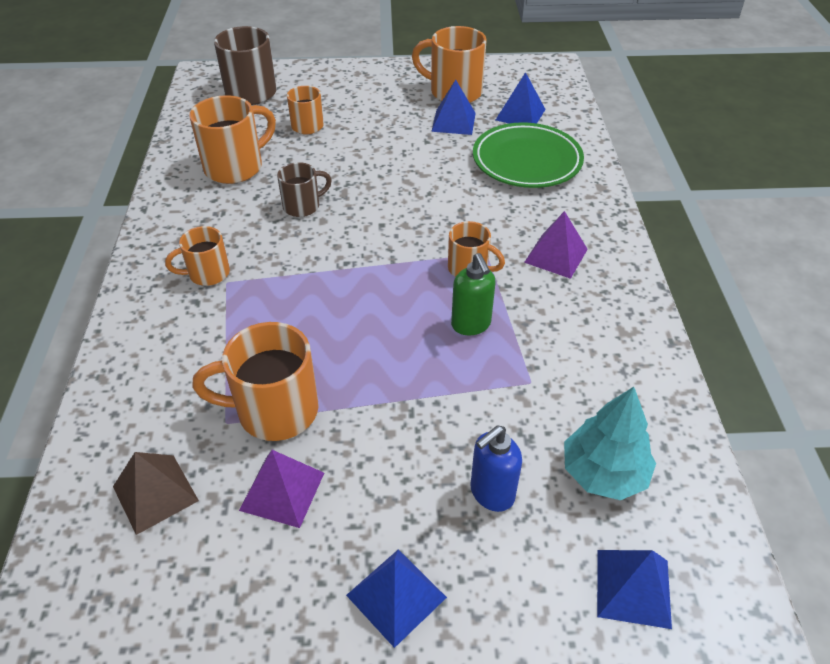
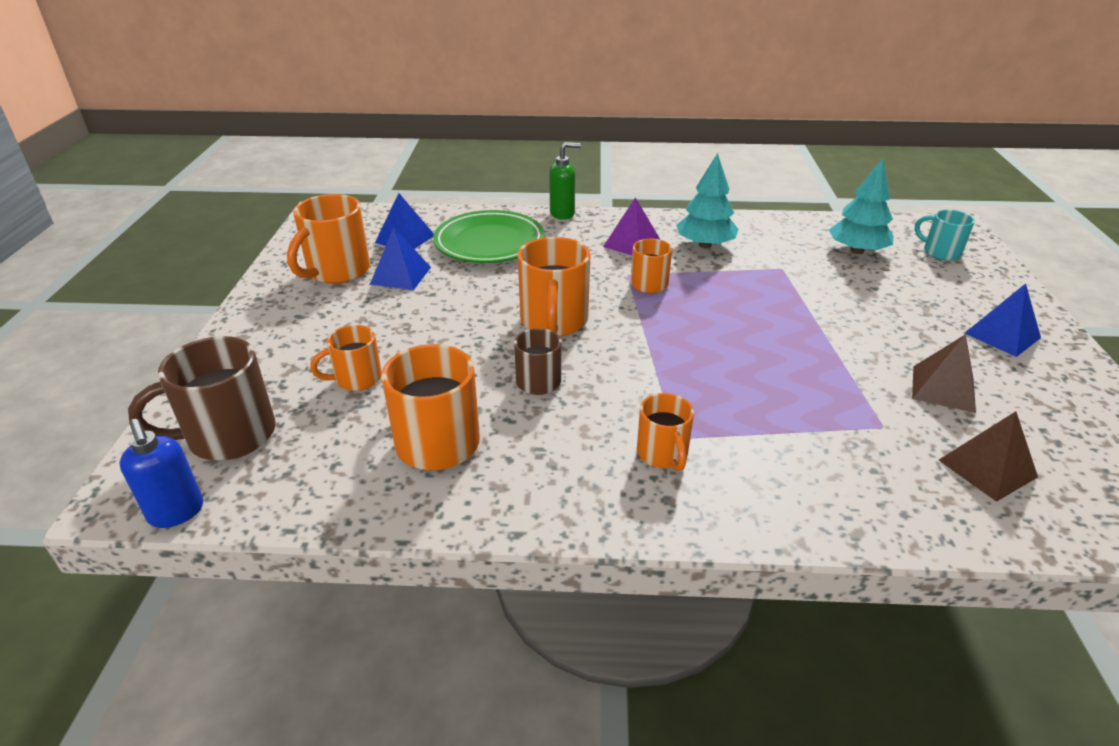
camera: 85 degrees left, 10 degrees down
orange mug [192,322,319,441] -> orange mug moved to [517,237,590,336]
purple pyramid [239,450,324,528] -> brown pyramid [912,334,976,413]
green soap dispenser [451,253,495,335] -> green soap dispenser moved to [549,142,581,220]
blue soap dispenser [470,425,522,512] -> blue soap dispenser moved to [120,419,203,528]
blue pyramid [597,550,672,629] -> turquoise mug [915,210,975,261]
none -> turquoise tree [676,153,738,248]

